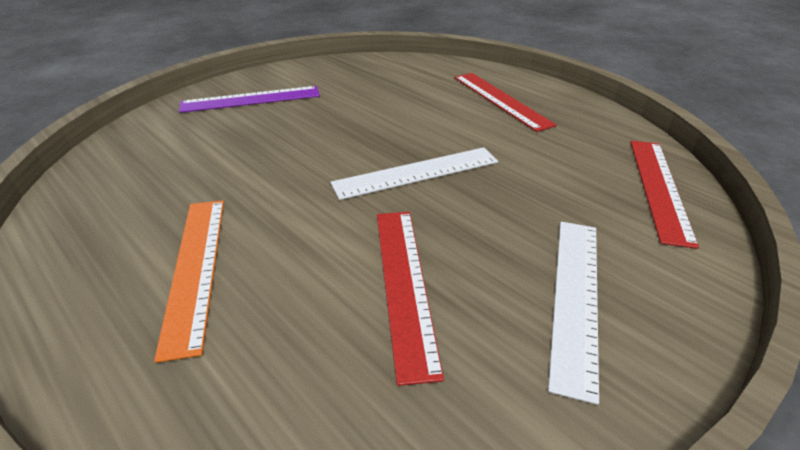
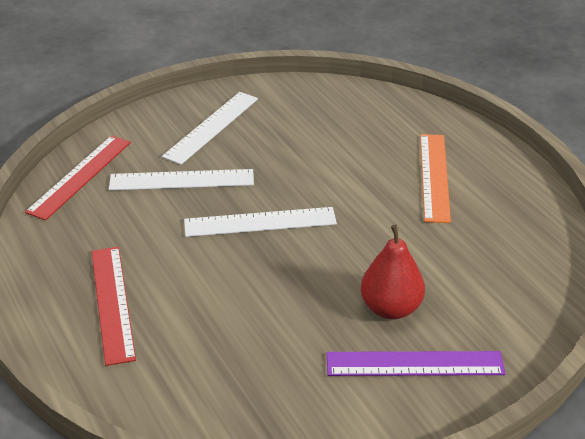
camera: 165 degrees left, 0 degrees up
red ruler [377,212,444,386] -> none
none -> white ruler [109,169,254,190]
none -> red pear [361,225,425,319]

